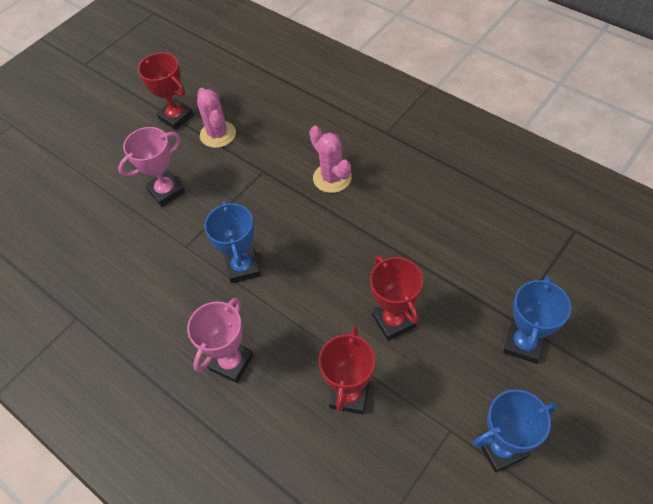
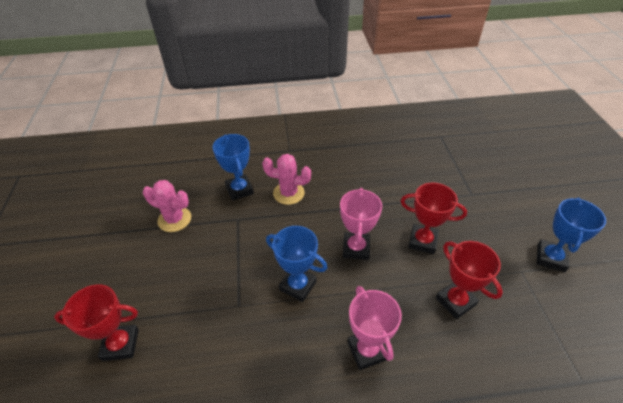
camera: 50 degrees left, 10 degrees down
pink trophy [118,127,185,207] -> pink trophy moved to [340,188,382,260]
red trophy [138,52,194,130] -> red trophy moved to [54,284,139,361]
blue trophy [503,276,571,364] -> blue trophy moved to [212,134,254,201]

